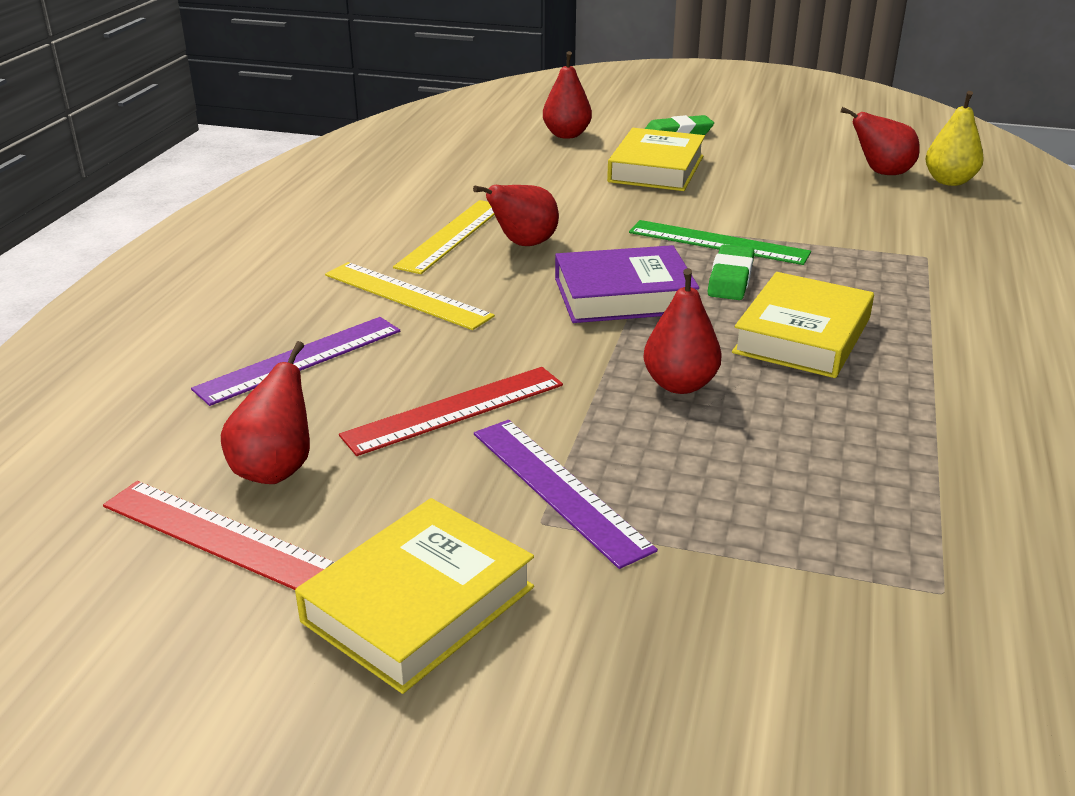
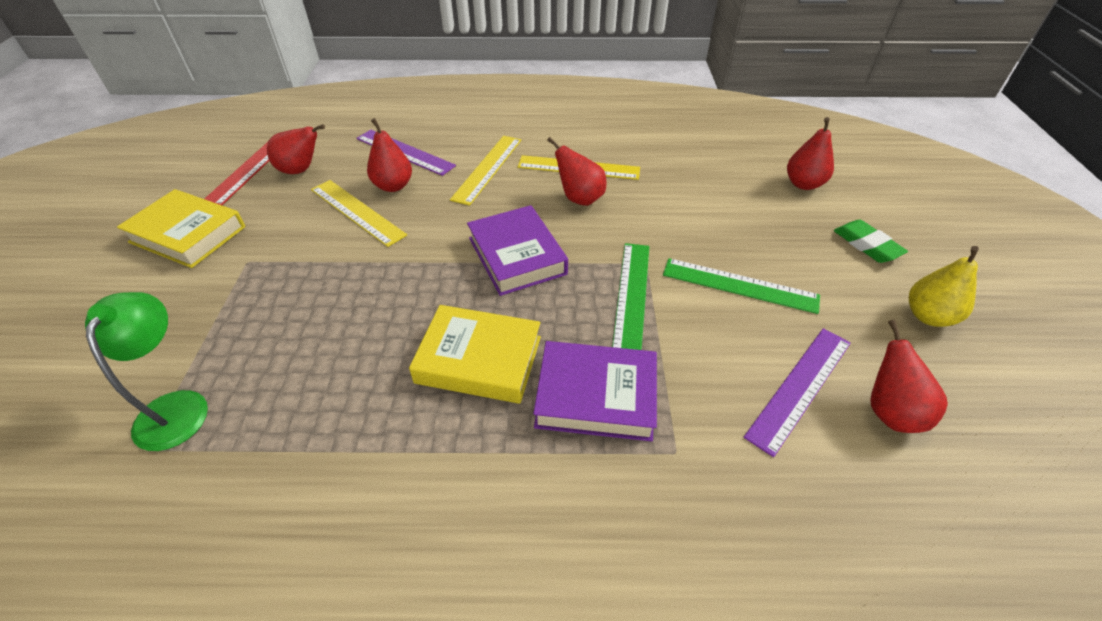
camera: 75 degrees right, 15 degrees up
red ruler [339,367,563,456] -> yellow ruler [311,180,407,247]
purple ruler [474,420,658,569] -> purple ruler moved to [743,328,851,457]
yellow book [607,128,705,191] -> none
red pear [643,268,722,394] -> red pear moved to [367,118,412,192]
green eraser [708,244,755,300] -> none
yellow pear [926,91,984,186] -> yellow pear moved to [909,246,979,327]
none -> green lamp [85,292,208,451]
none -> purple book [533,341,657,442]
none -> green ruler [663,258,820,314]

